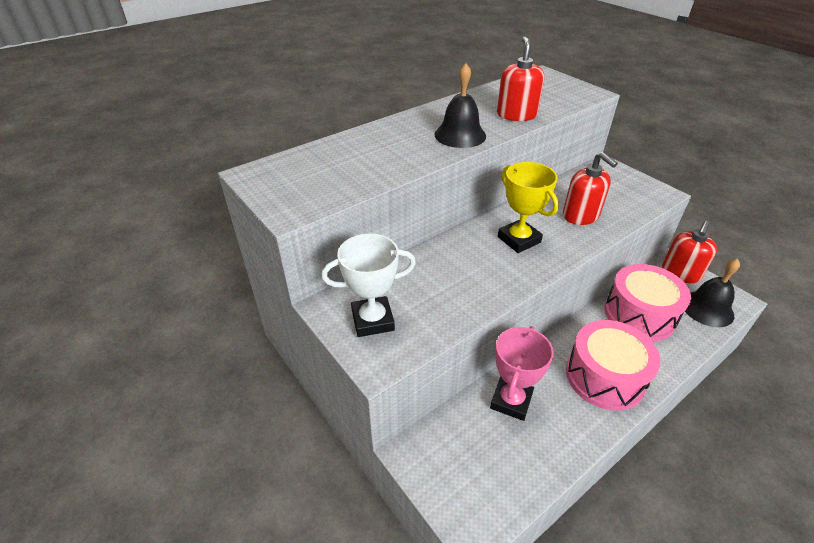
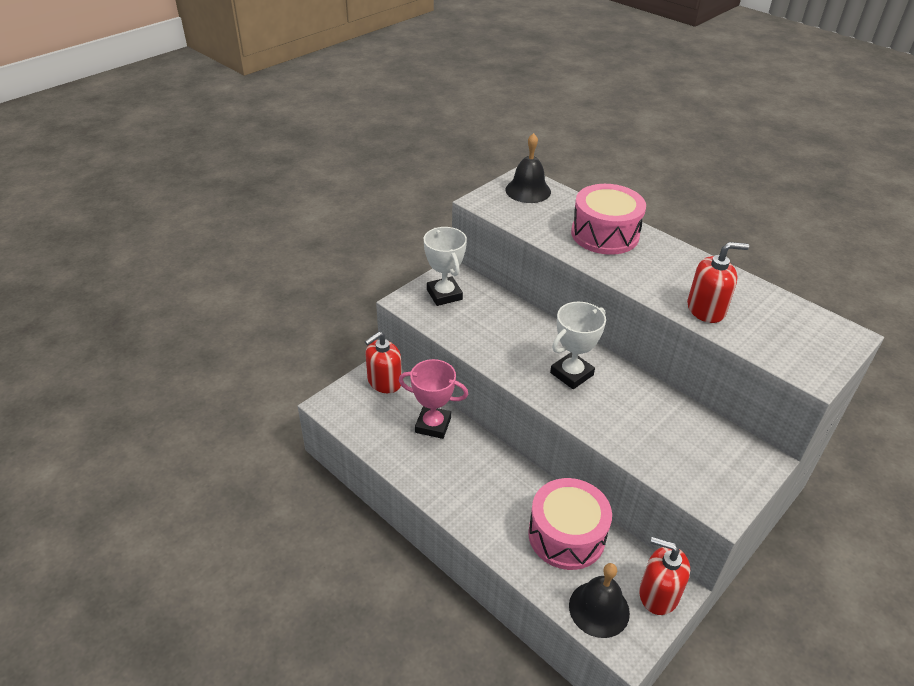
camera: 80 degrees right, 0 degrees up
black bell [434,63,486,148] -> black bell moved to [505,133,551,203]
yellow trophy [497,162,559,253] -> white trophy [550,302,606,389]
red soap dispenser [563,152,618,225] -> red soap dispenser moved to [365,332,402,393]
pink drum [566,320,660,411] -> pink drum moved to [571,184,646,255]

